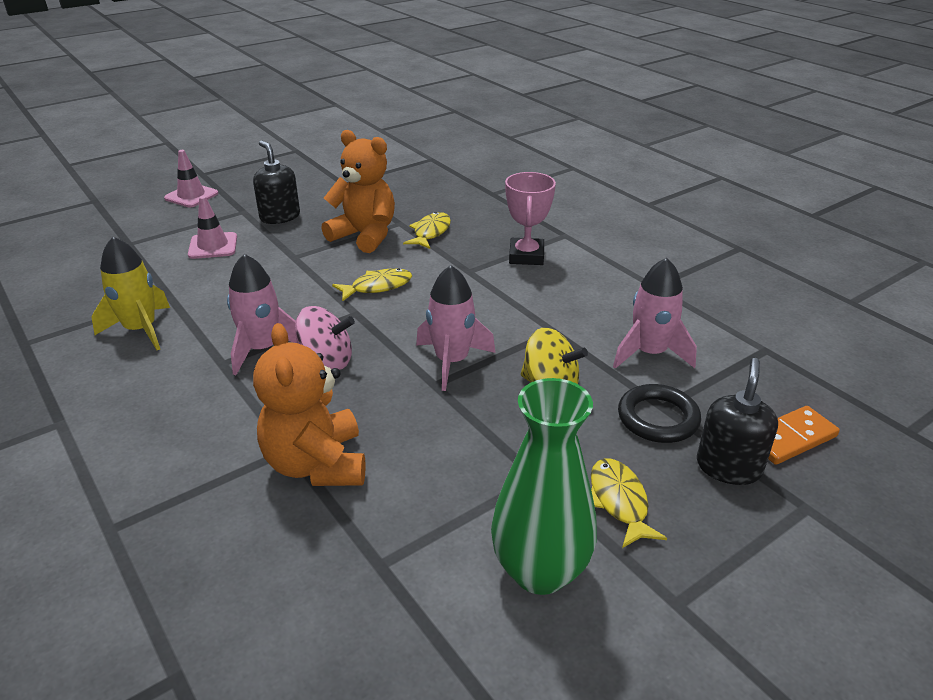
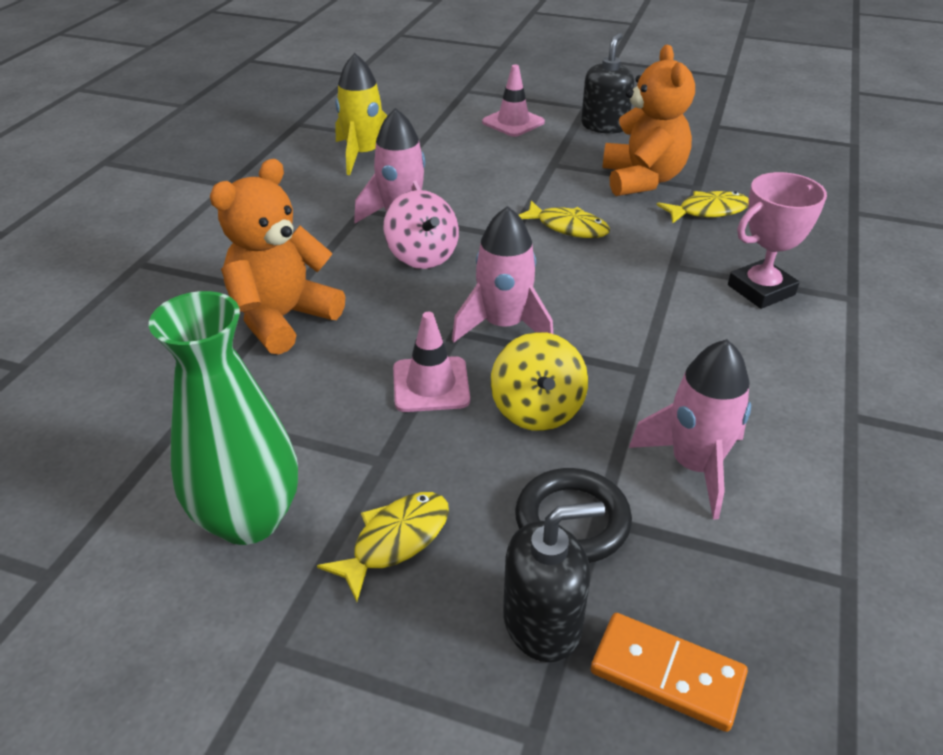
camera: 55 degrees right, 5 degrees up
pink traffic cone [164,150,218,207] -> pink traffic cone moved to [393,312,470,412]

